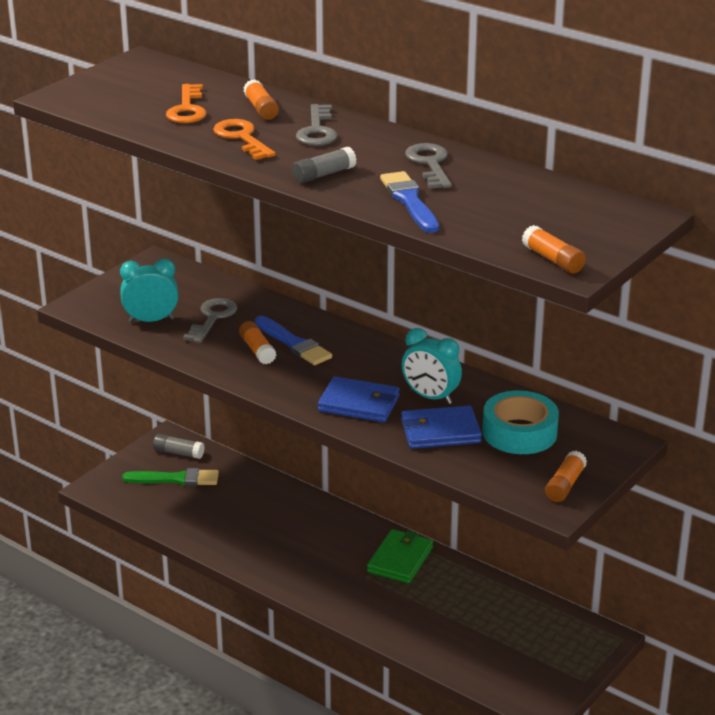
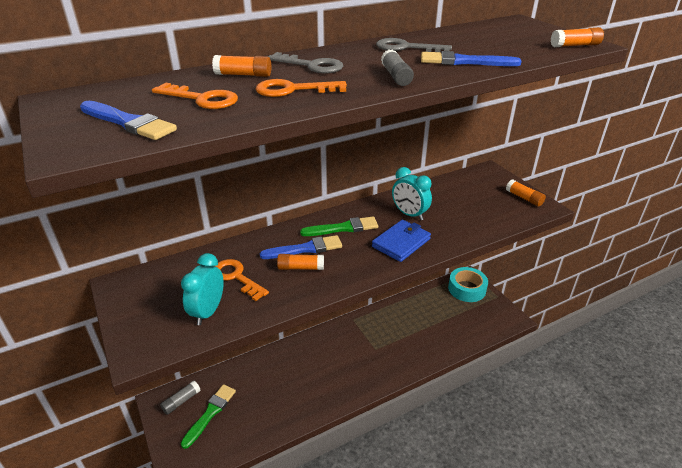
camera: 65 degrees left, 5 degrees up
grey key [183,298,237,343] -> orange key [215,259,269,301]
green wallet [367,529,433,583] -> none
blue wallet [401,405,482,449] -> none
turquoise clock [402,328,462,404] -> turquoise clock turned 75 degrees clockwise [392,167,432,220]
turquoise tape [482,390,559,454] -> turquoise tape moved to [448,267,488,302]
none -> blue brush [80,101,177,140]
none -> green brush [300,217,378,236]

